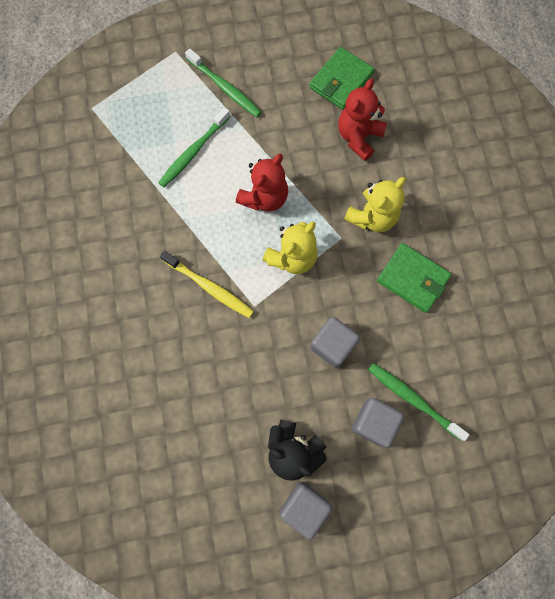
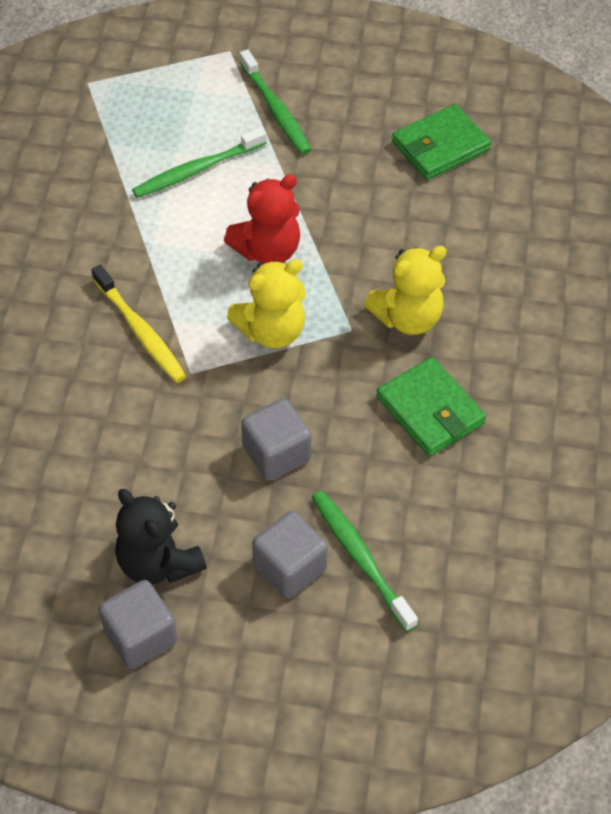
camera: 20 degrees right, 20 degrees down
red teddy bear [338,79,387,161] -> none

